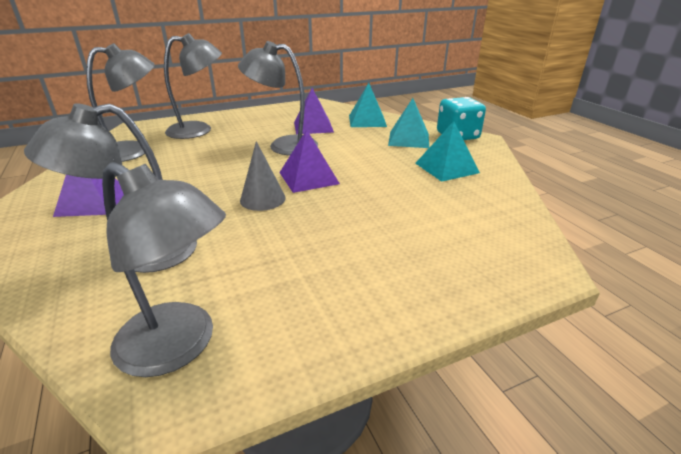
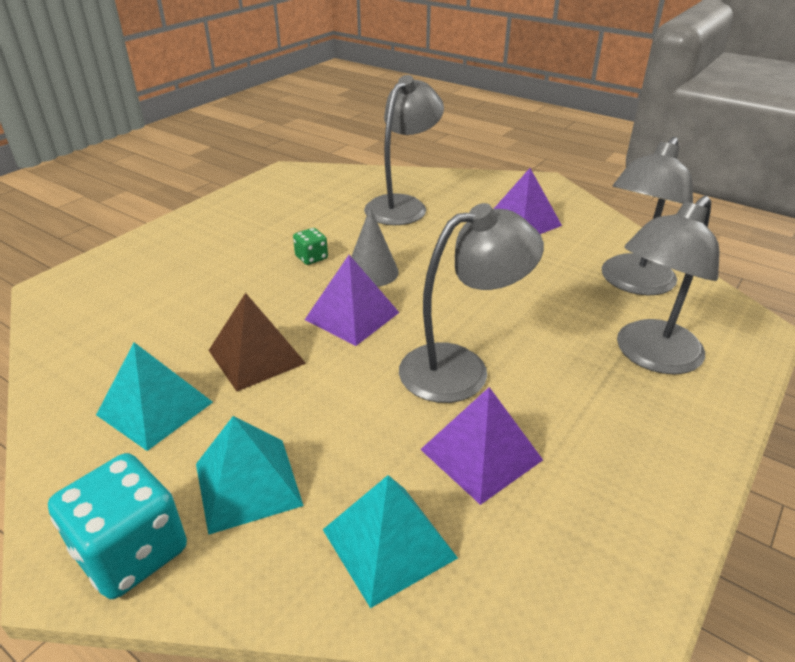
camera: 150 degrees right, 5 degrees up
grey lamp [102,162,226,377] -> none
none -> brown pyramid [208,293,306,391]
none -> green dice [293,228,328,265]

